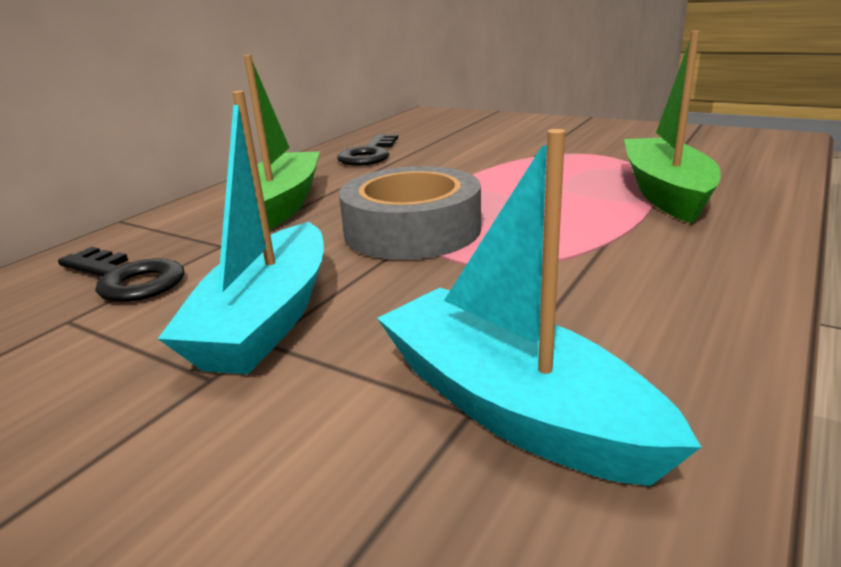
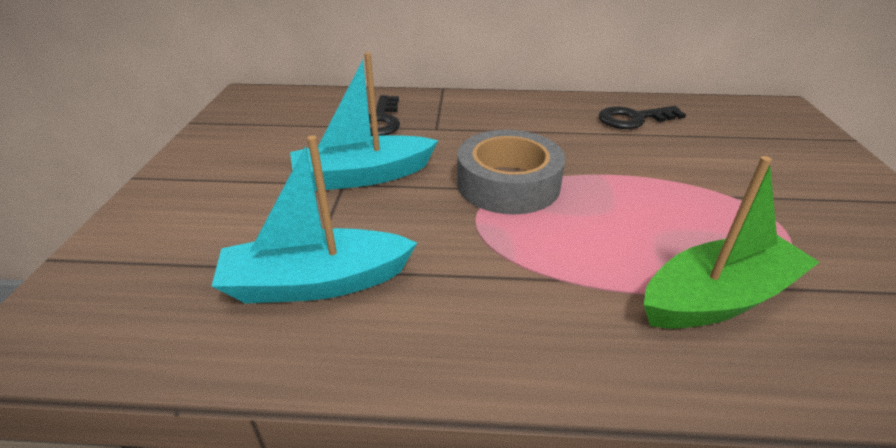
camera: 60 degrees right, 10 degrees up
green boat [244,55,320,230] -> none
turquoise boat [377,129,701,486] -> turquoise boat turned 120 degrees counterclockwise [211,135,417,303]

